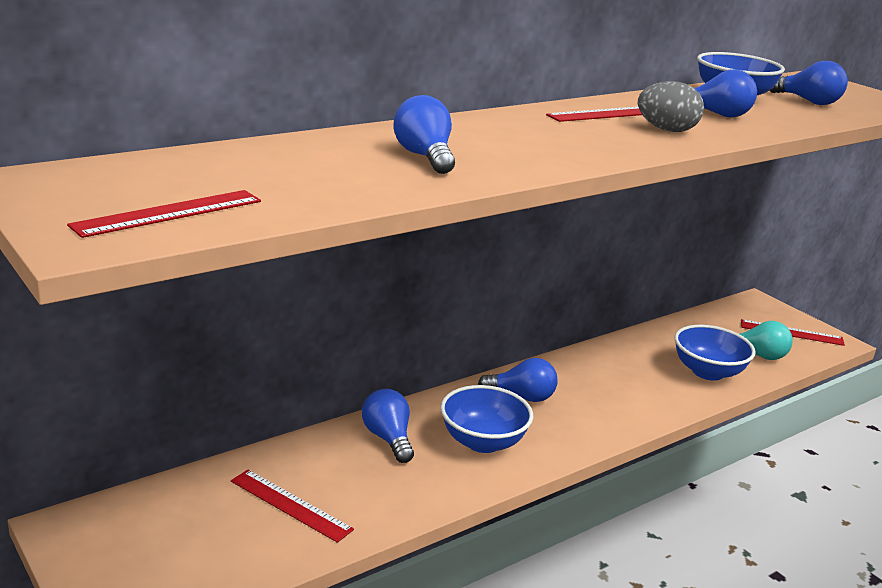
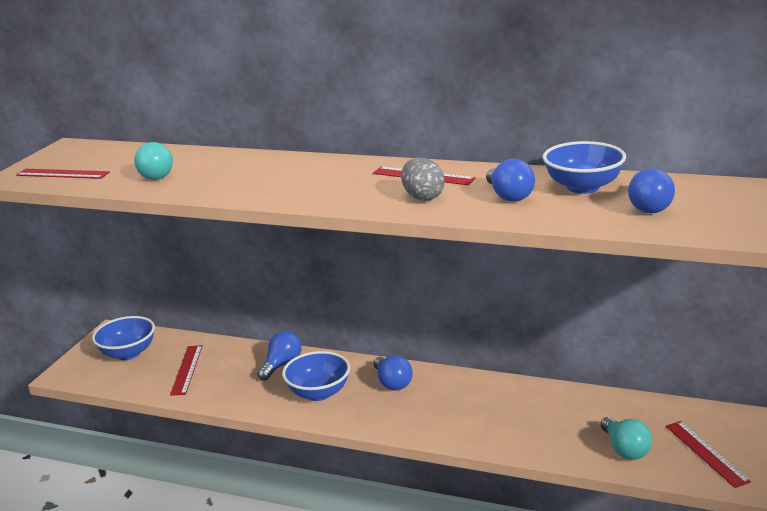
camera: 60 degrees right, 0 degrees up
blue light bulb [393,95,455,174] -> none
blue bowl [674,325,756,381] -> blue bowl moved to [92,316,155,360]
none -> turquoise light bulb [134,142,173,180]

